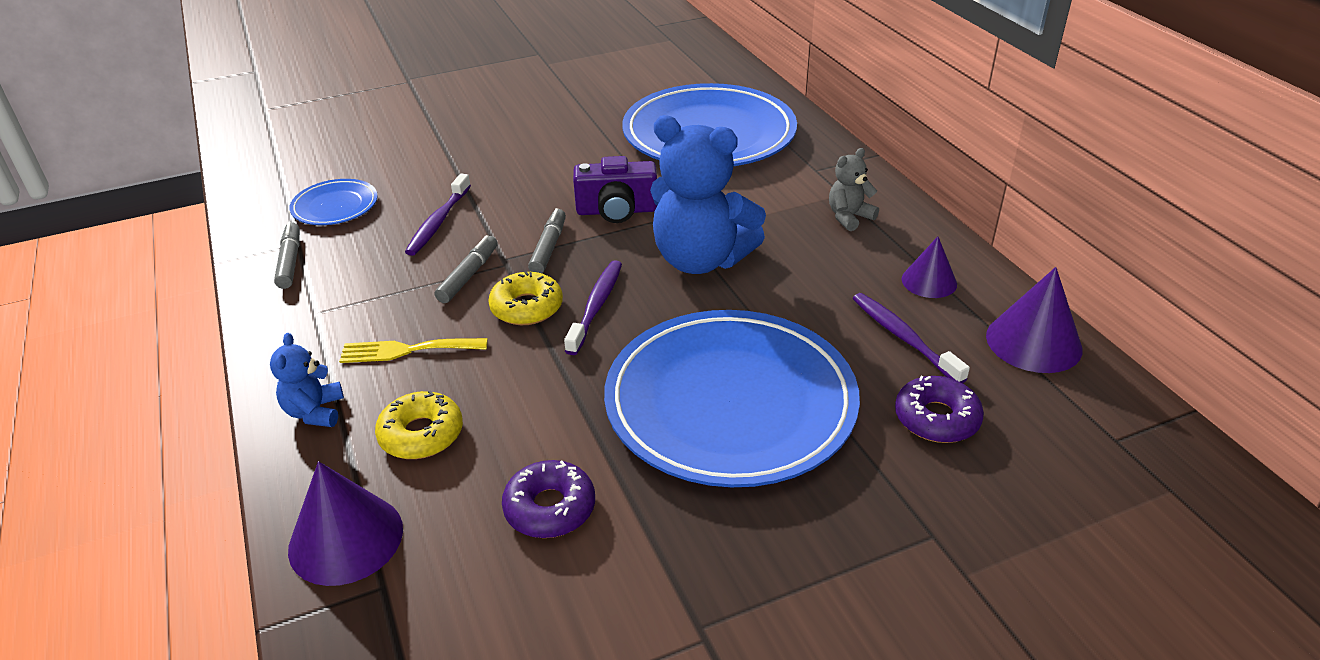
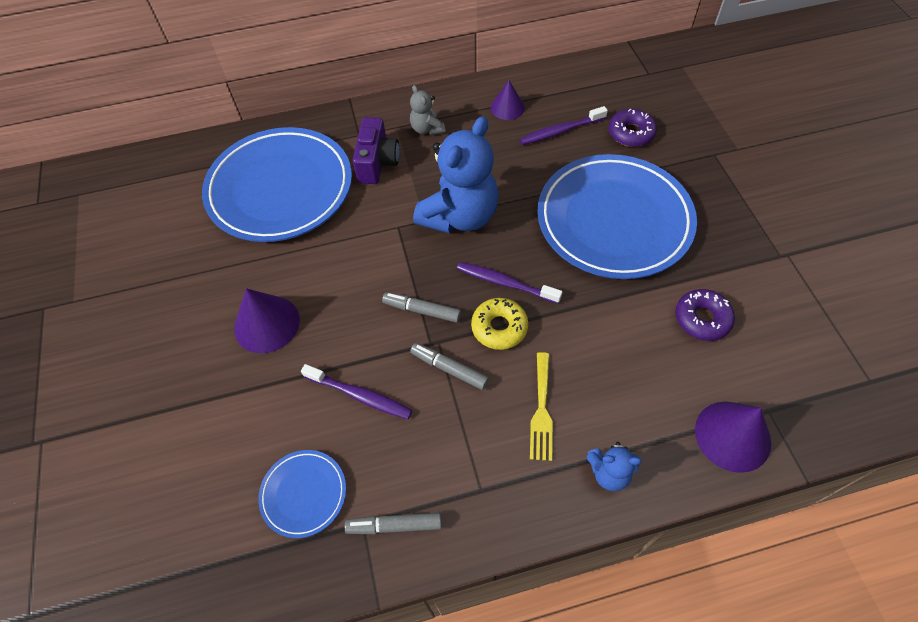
camera: 80 degrees left, 20 degrees up
yellow donut [375,391,463,459] -> none
purple camera [573,156,657,223] -> purple camera moved to [353,117,399,184]
purple cone [986,267,1082,373] -> purple cone moved to [234,288,300,353]

